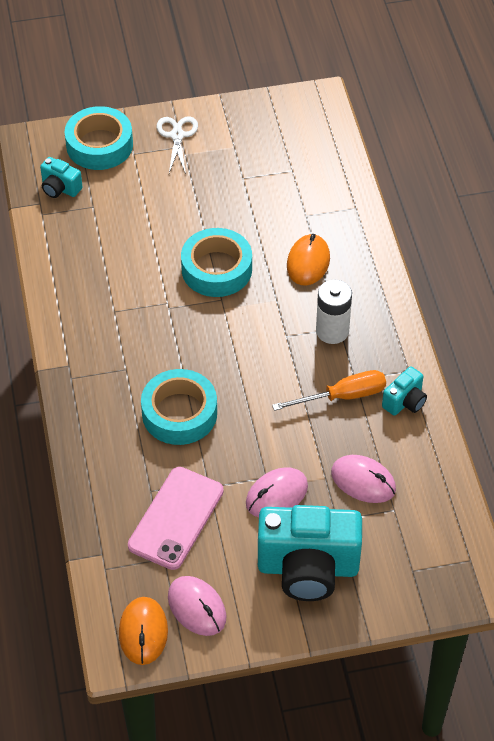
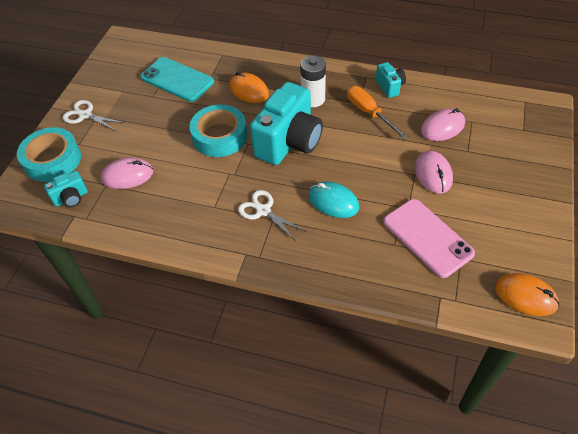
camera: 60 degrees left, 0 degrees up
turquoise tape [141,369,217,445] -> turquoise mouse [309,181,359,218]
pink mouse [168,576,227,636] -> pink mouse moved to [101,158,153,189]
turquoise camera [258,505,362,601] -> turquoise camera moved to [250,82,323,165]
orange screwdriver [272,370,386,411] -> orange screwdriver turned 45 degrees counterclockwise [347,86,408,139]
none -> turquoise phone [141,57,214,102]
none -> white scissors [238,190,306,241]

